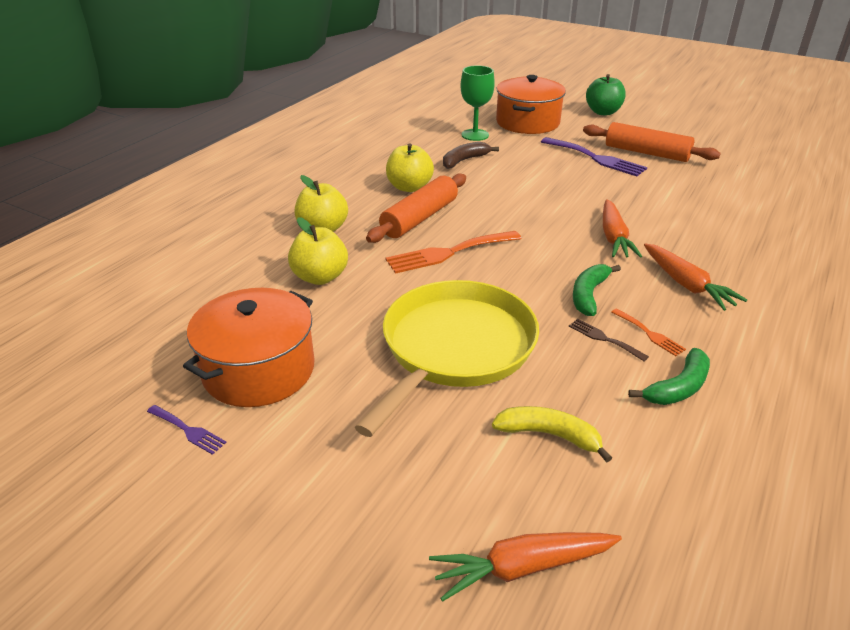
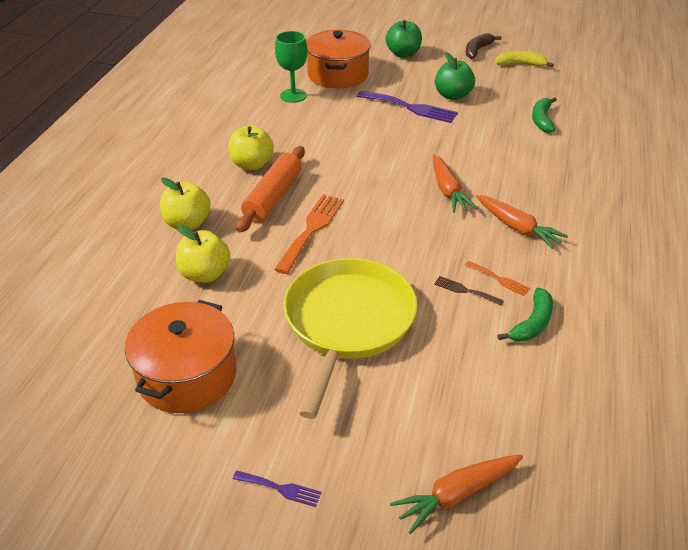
camera: 15 degrees left, 5 degrees up
purple fork [147,405,226,455] -> purple fork moved to [233,471,322,507]
orange fork [386,231,522,274] -> orange fork turned 150 degrees clockwise [274,194,344,274]
brown banana [443,142,499,169] -> brown banana moved to [466,33,502,59]
yellow banana [492,406,612,462] -> yellow banana moved to [495,51,554,67]
green banana [573,264,621,316] -> green banana moved to [532,97,557,133]
orange rolling pin [583,122,721,162] -> green apple [435,52,475,100]

